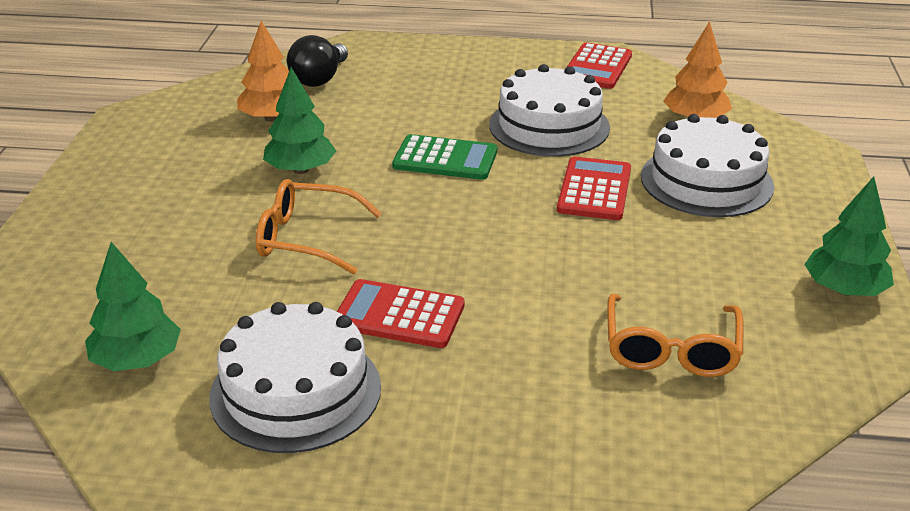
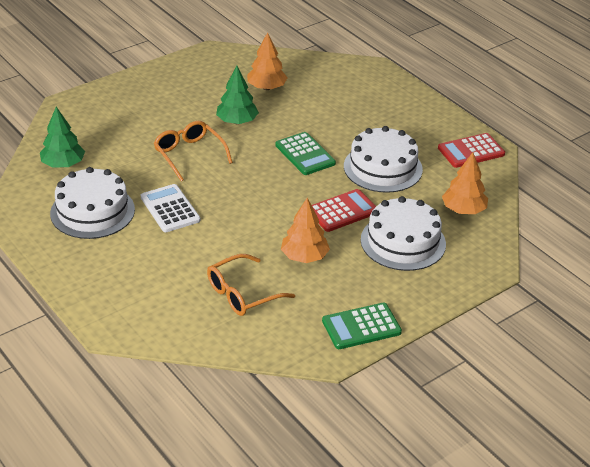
camera: 45 degrees right, 5 degrees up
black light bulb [287,35,348,87] -> none
red calculator [337,279,465,348] -> white calculator [141,184,200,232]
green tree [804,177,894,296] -> green calculator [322,303,402,349]
none -> orange tree [281,198,330,263]

